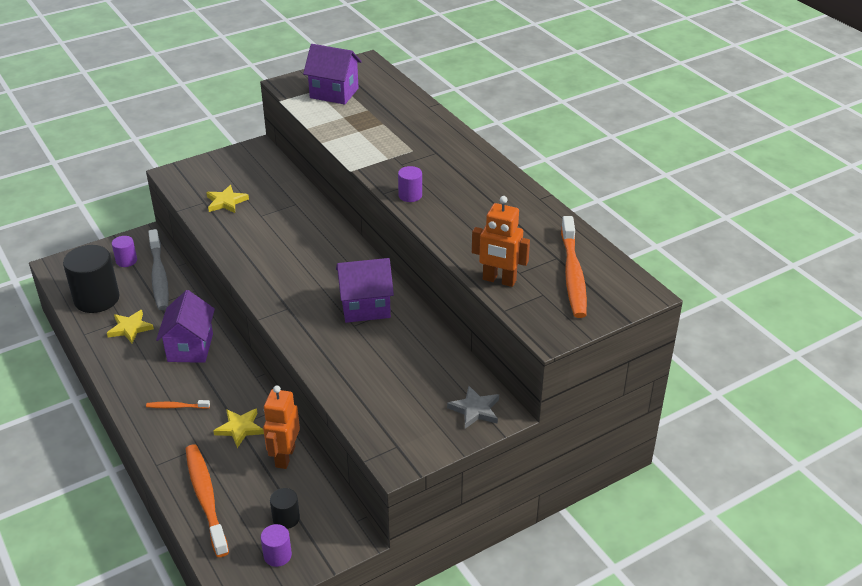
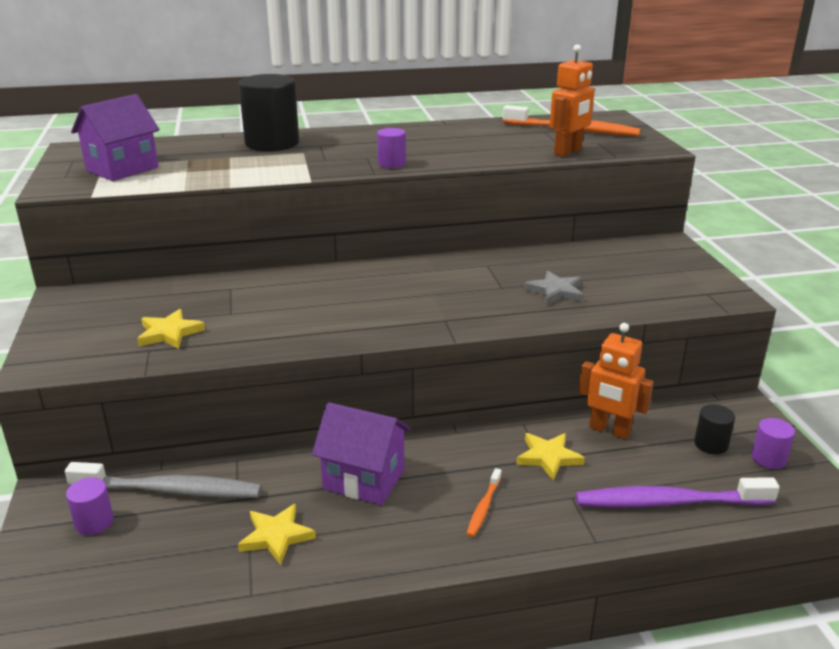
camera: 70 degrees left, 10 degrees down
black cylinder [63,245,120,313] -> black cylinder moved to [239,74,299,151]
orange toothbrush [186,445,229,557] -> purple toothbrush [576,477,780,508]
purple house [336,258,394,323] -> none
grey star [447,386,499,429] -> grey star moved to [524,271,583,305]

